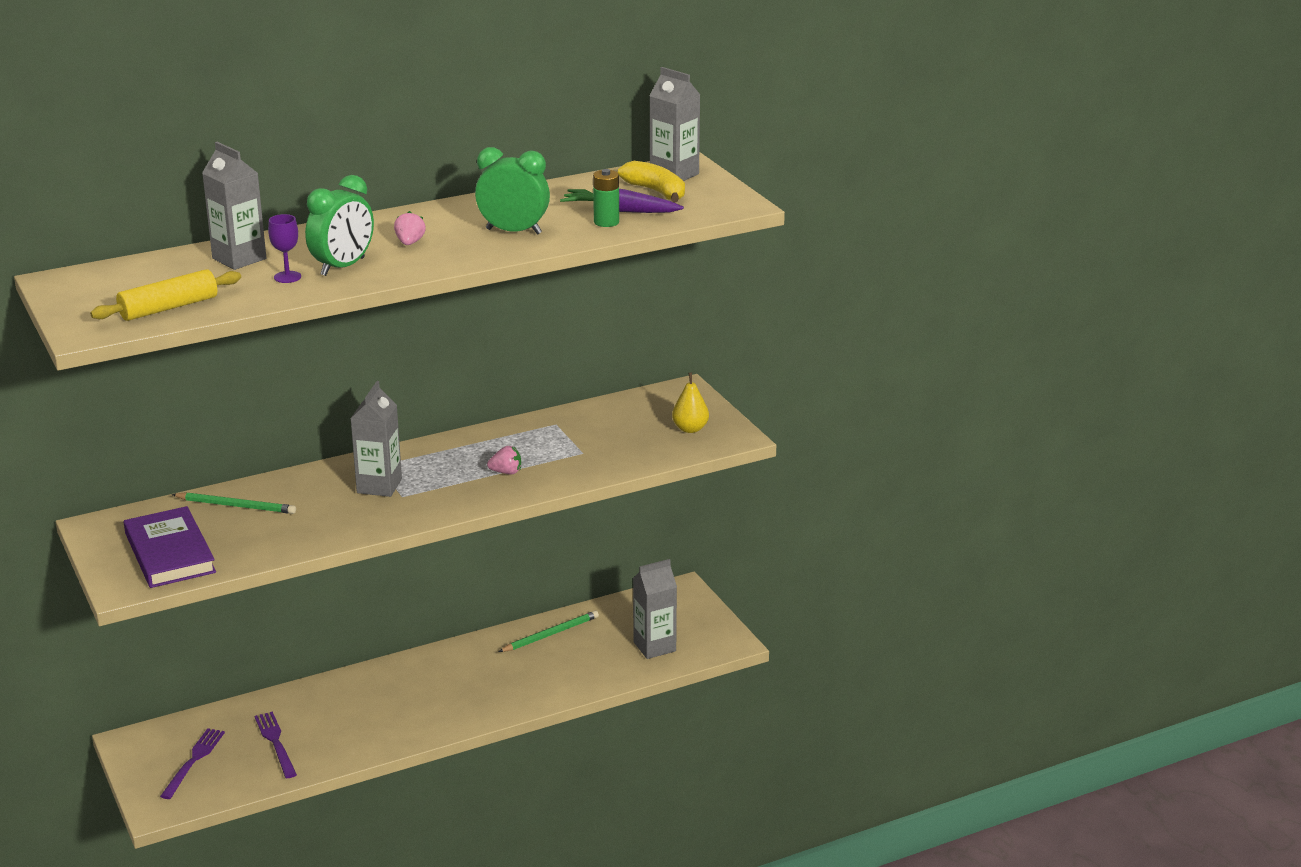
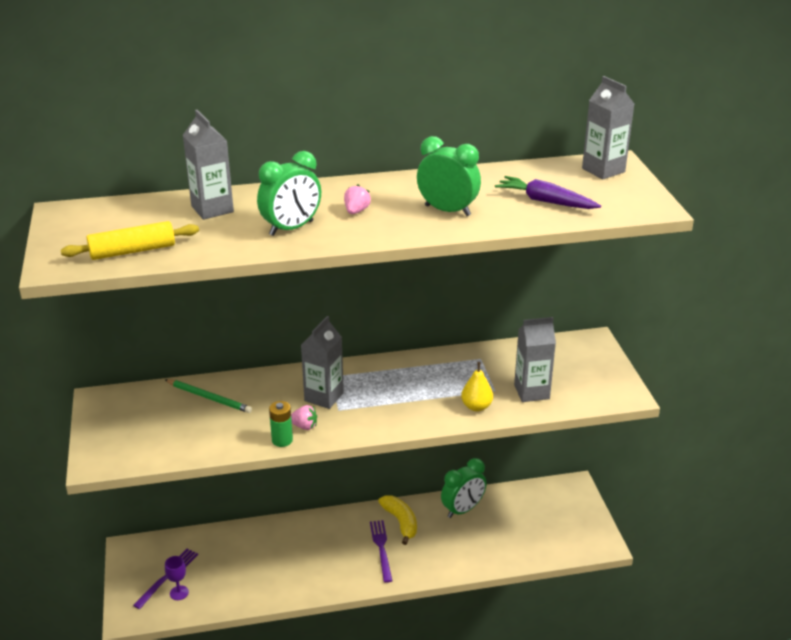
camera: 15 degrees right, 5 degrees up
purple book [124,506,216,588] -> none
purple fork [254,711,297,778] -> purple fork moved to [370,520,393,583]
purple goblet [268,214,301,283] -> purple goblet moved to [165,556,189,600]
pink strawberry [487,446,521,474] -> pink strawberry moved to [291,405,317,430]
green pencil [499,611,599,652] -> green clock [441,458,486,518]
green battery [593,169,619,227] -> green battery moved to [269,401,293,447]
yellow banana [618,161,685,203] -> yellow banana moved to [378,495,417,545]
grey carton [633,559,677,659] -> grey carton moved to [514,317,556,402]
yellow pear [672,372,709,433] -> yellow pear moved to [461,362,493,412]

